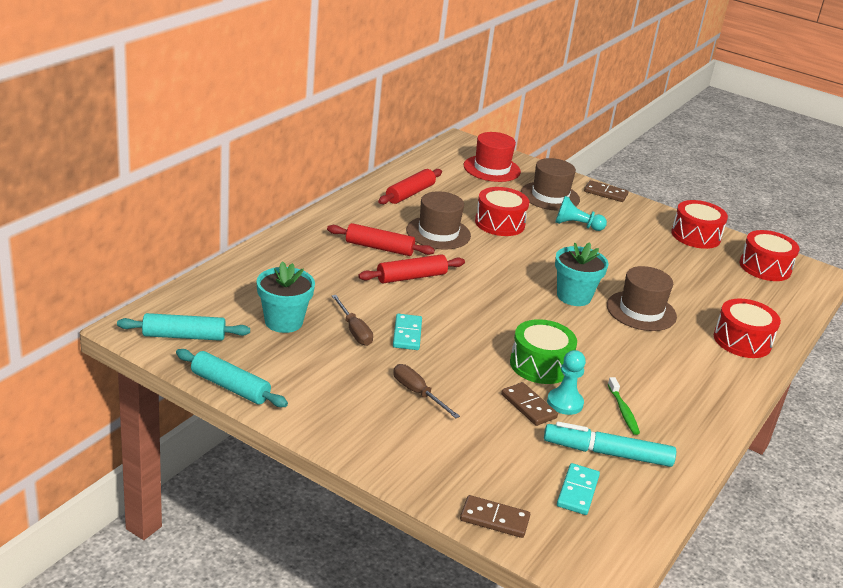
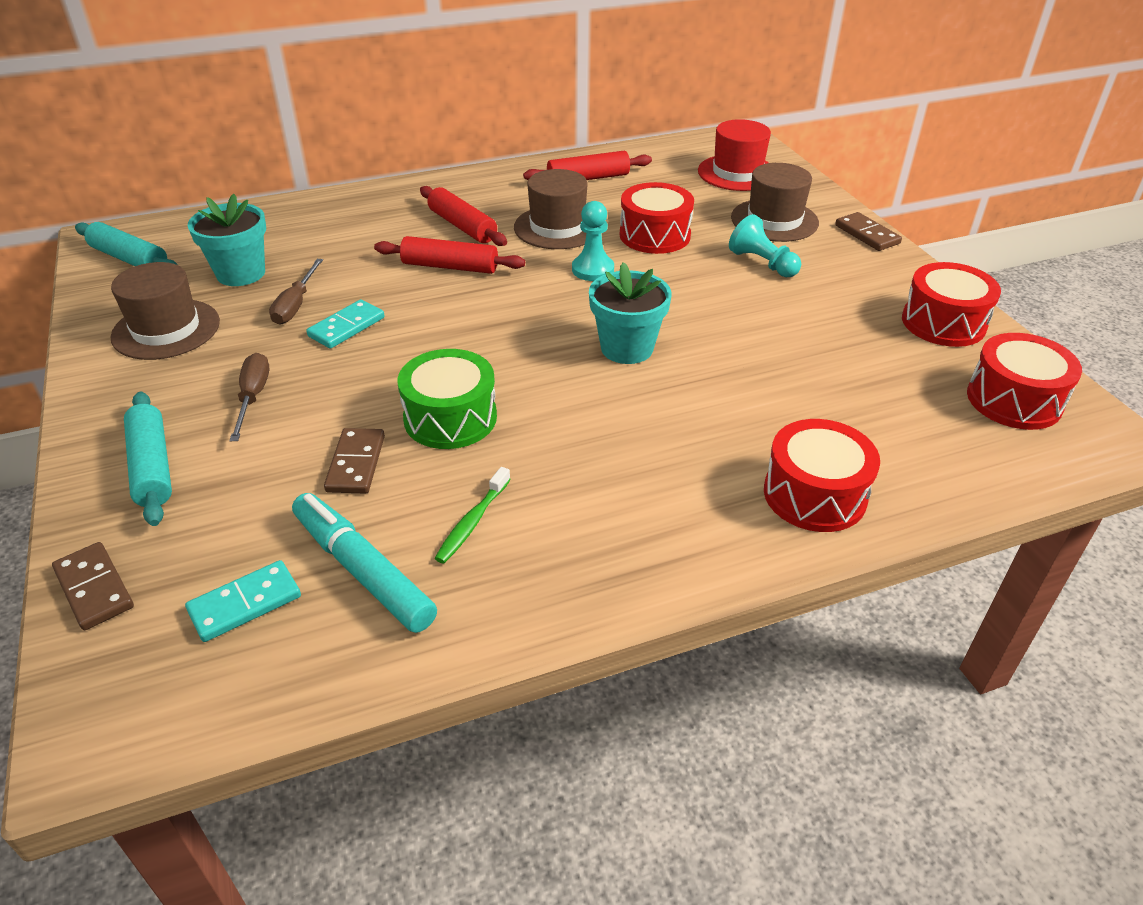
camera: 40 degrees right, 10 degrees up
turquoise rolling pin [176,349,288,407] -> turquoise rolling pin moved to [124,392,172,526]
turquoise pawn [547,350,586,415] -> turquoise pawn moved to [572,201,614,281]
brown hat [607,266,677,331] -> brown hat moved to [110,262,220,360]

